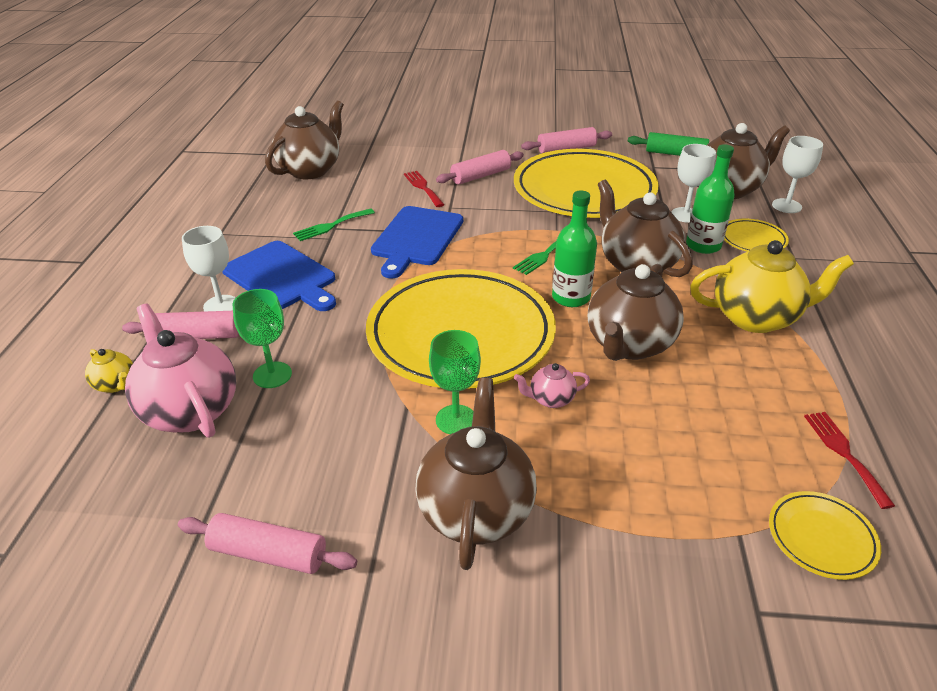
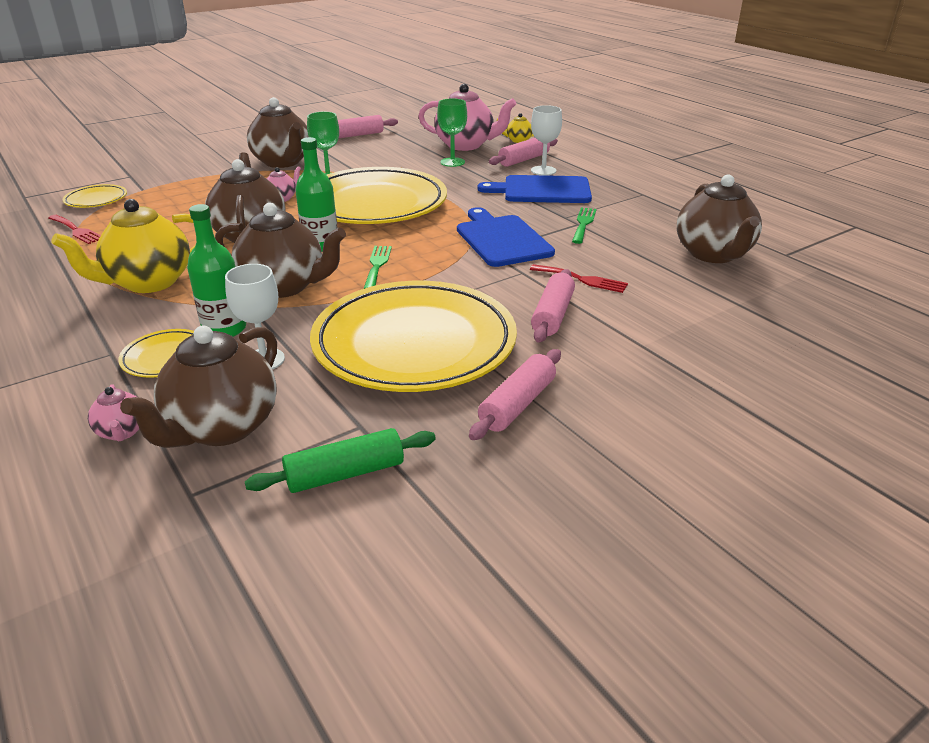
camera: 140 degrees right, 5 degrees down
white goblet [772,136,823,213] -> pink teapot [88,384,139,441]

